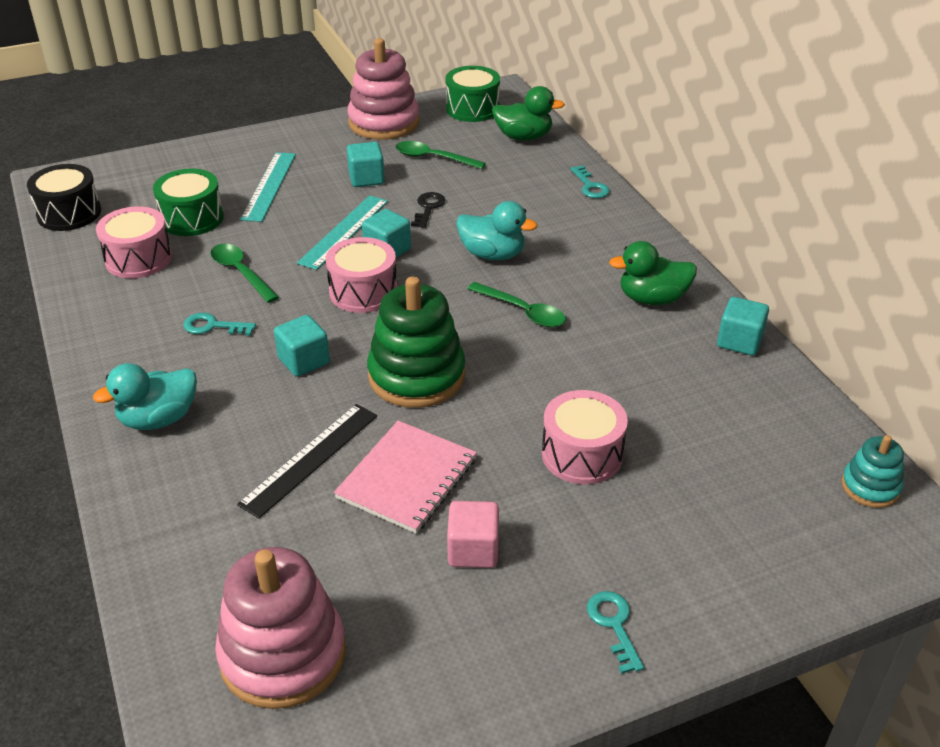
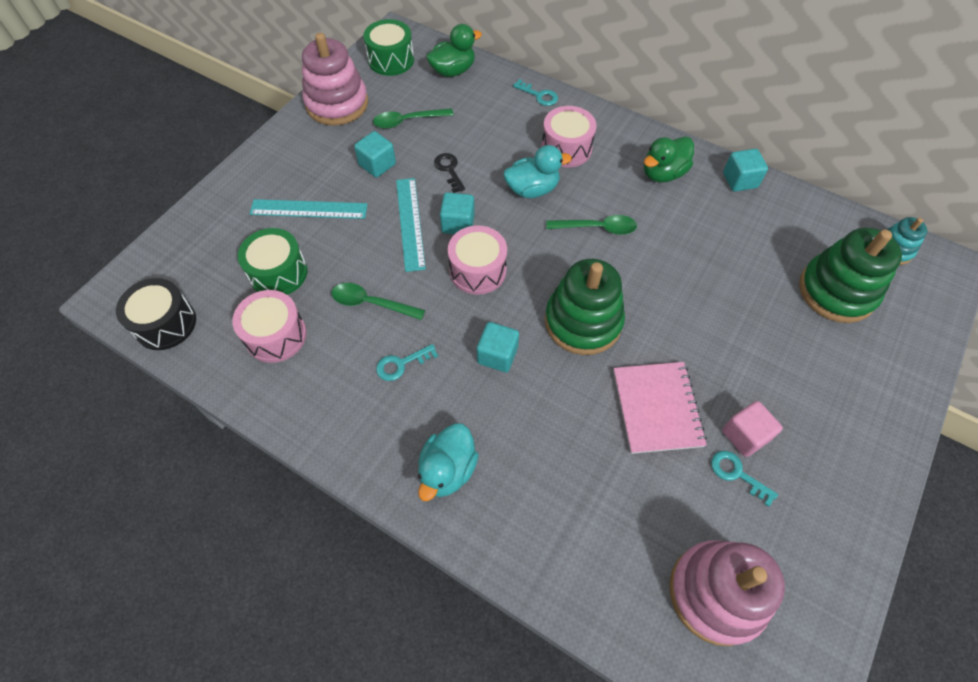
camera: 35 degrees left, 20 degrees up
black ruler [237,404,377,518] -> none
turquoise ruler [240,152,296,222] -> turquoise ruler turned 60 degrees counterclockwise [250,199,368,219]
pink drum [542,390,628,484] -> pink drum moved to [542,106,597,167]
turquoise key [587,591,644,674] -> turquoise key moved to [711,451,778,507]
none -> green stacking toy [799,228,902,323]

